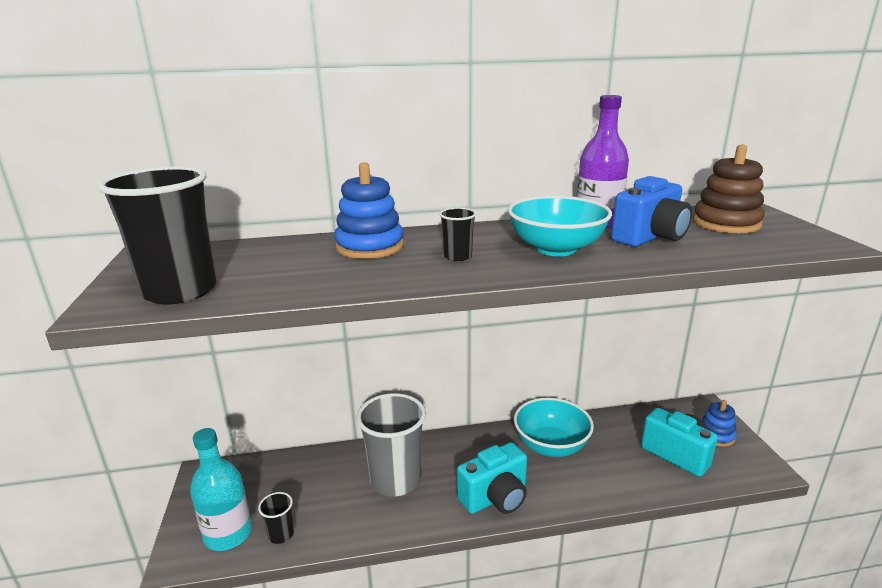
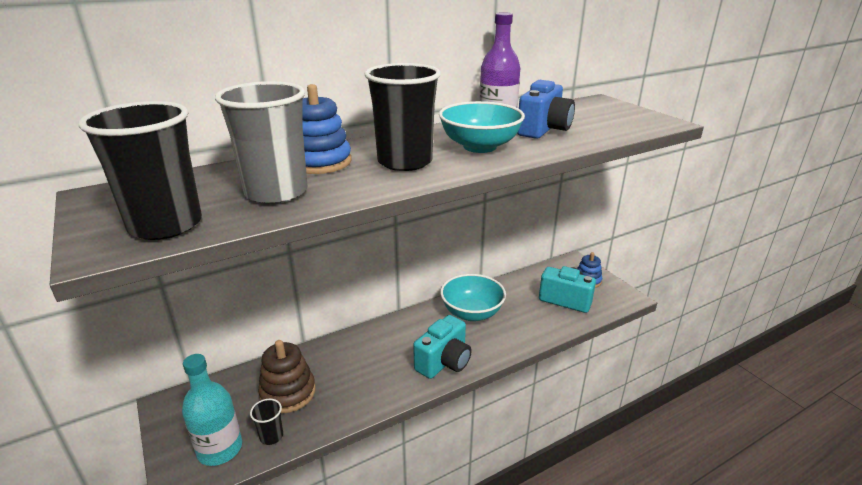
camera: 20 degrees left, 5 degrees up
grey cup [356,393,426,496] -> grey cup moved to [215,81,308,204]
black cup [439,208,476,261] -> black cup [365,63,441,171], size x2.24
brown stacking toy [693,145,765,234] -> brown stacking toy moved to [258,340,316,413]

